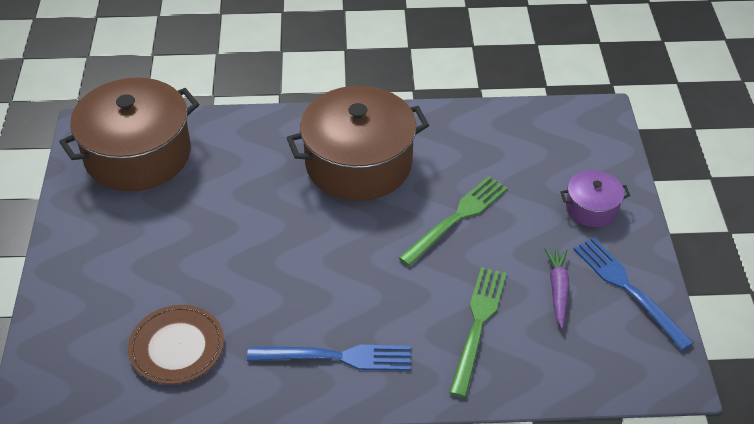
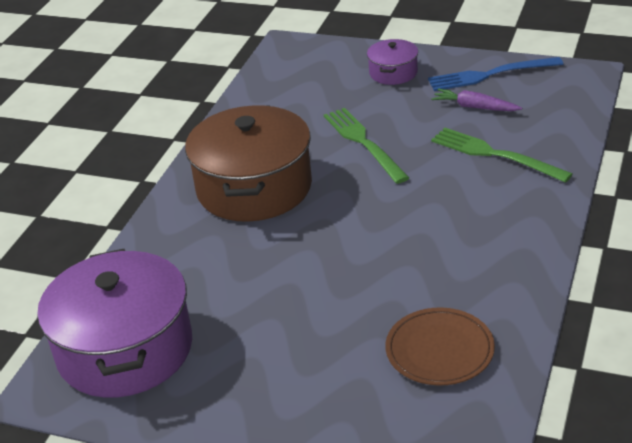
camera: 65 degrees left, 10 degrees down
brown pot [59,78,199,191] -> purple pot [37,249,192,398]
blue fork [247,345,411,371] -> none

